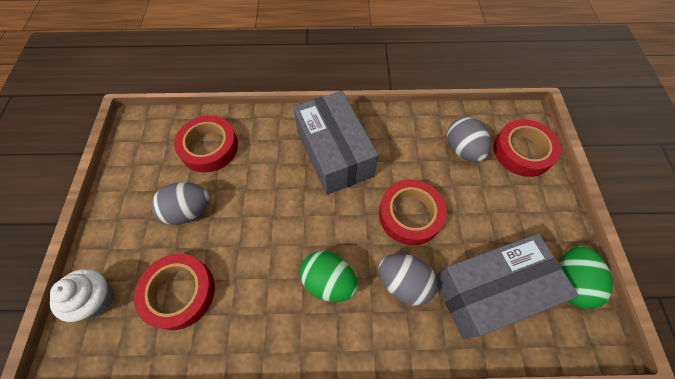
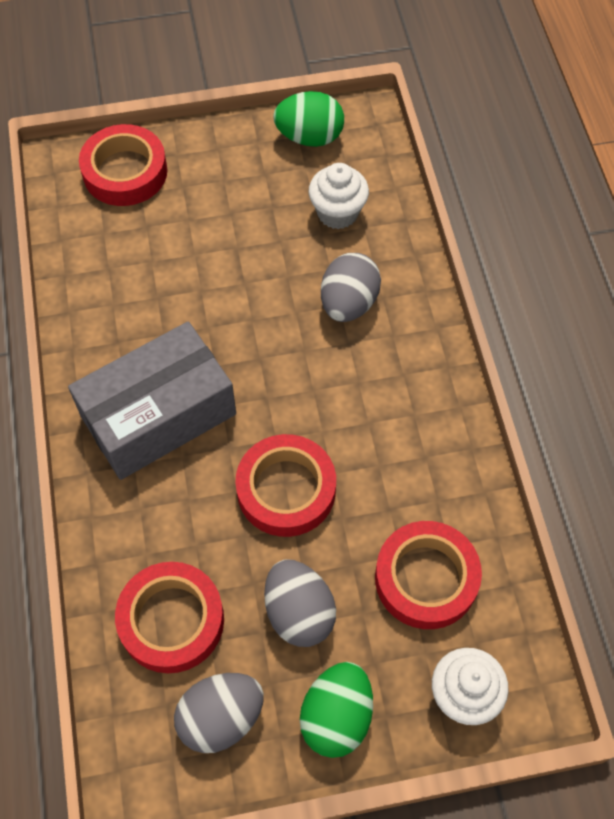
camera: 100 degrees left, 0 degrees up
green egg [300,251,358,302] -> green egg moved to [300,662,373,758]
red tape [379,180,447,245] -> red tape moved to [235,434,336,537]
grey box [436,233,579,339] -> white cupcake [309,163,369,229]
grey egg [447,117,491,162] -> grey egg moved to [174,673,264,753]

